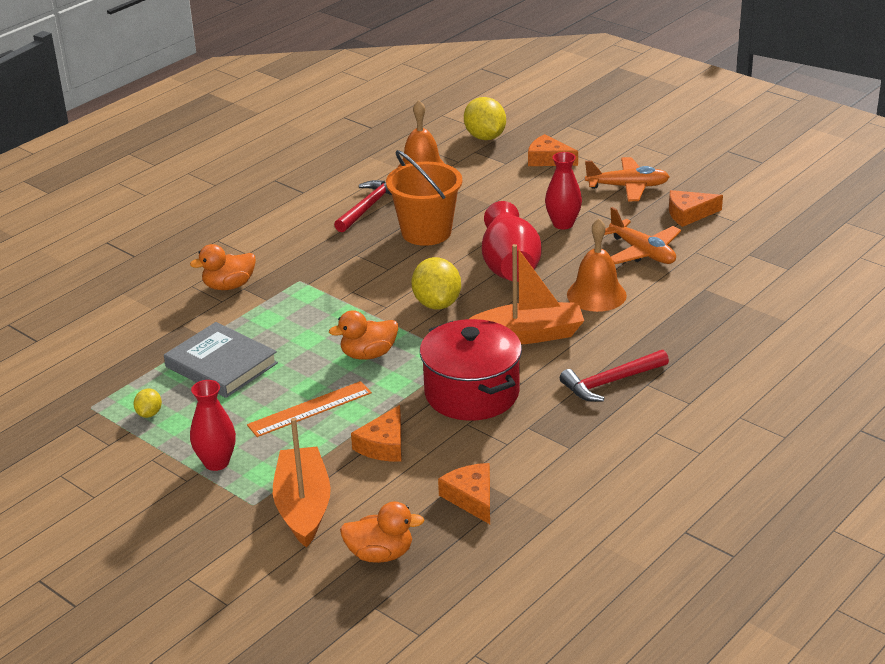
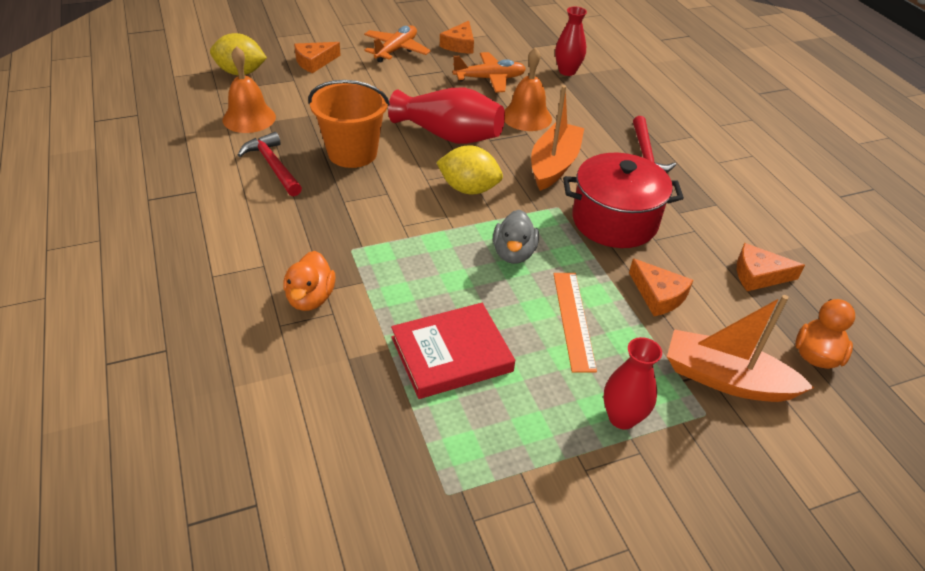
camera: 65 degrees left, 10 degrees up
yellow lemon [134,388,162,418] -> none
grey book [164,322,278,398] -> red book [391,303,515,399]
orange duck [329,310,398,360] -> grey duck [493,210,539,264]
red vase [545,152,582,230] -> red vase moved to [555,7,587,76]

